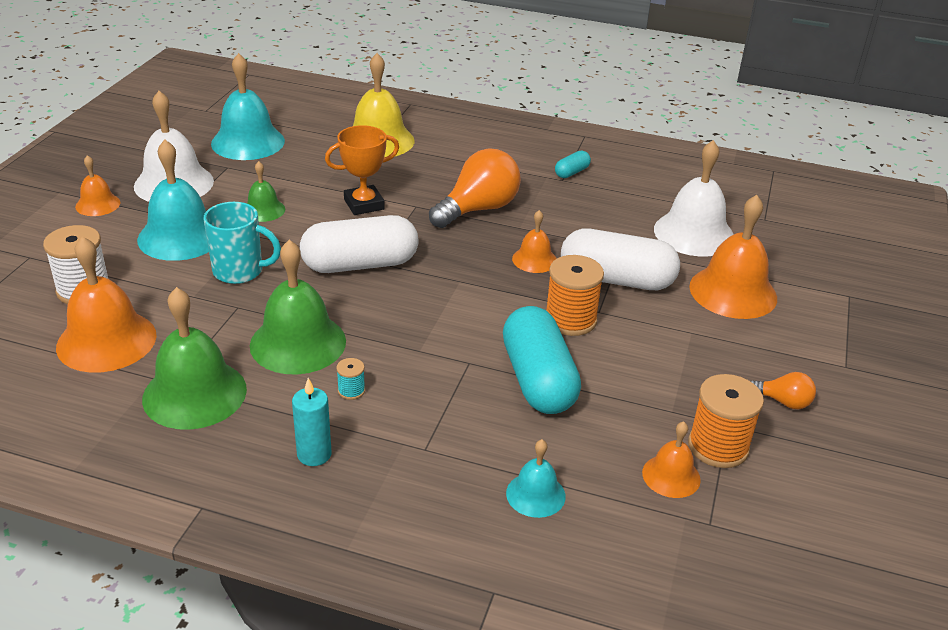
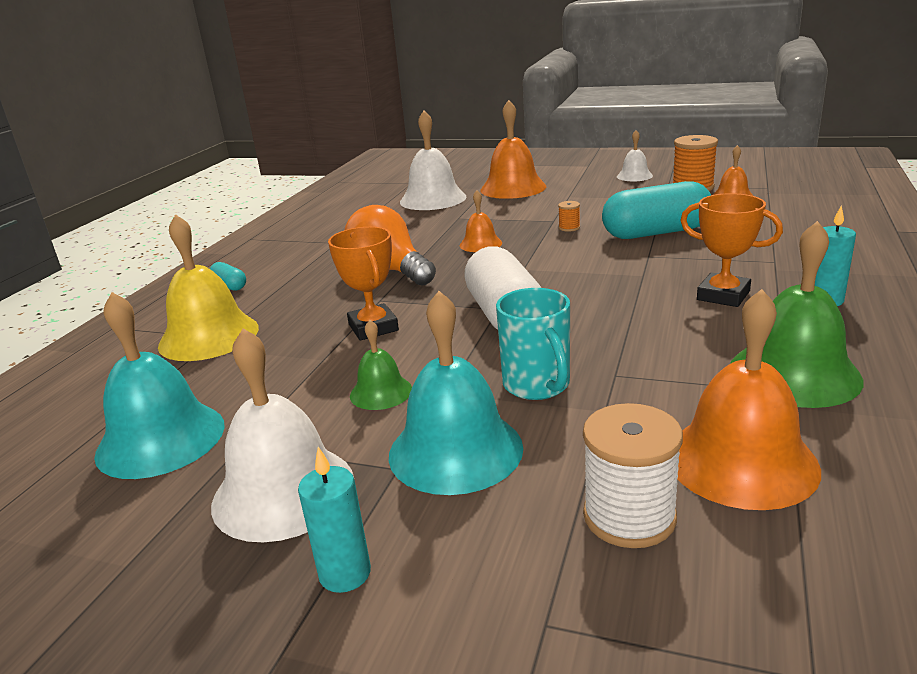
camera: 85 degrees left, 10 degrees down
orange bell [75,155,121,216] -> turquoise candle [298,447,371,593]
turquoise mug [204,202,281,284] -> turquoise mug turned 150 degrees clockwise [496,288,570,400]
green bell [250,240,346,374] -> none
turquoise spool [336,358,365,400] -> orange trophy [680,193,783,307]
turquoise bell [506,439,566,518] -> none
orange spool [546,255,604,336] -> orange spool [558,201,580,232], size x0.47
turquoise capsule [555,151,591,178] -> turquoise capsule moved to [210,262,246,291]
white capsule [561,229,680,290] -> none
orange light bulb [750,372,816,409] -> white bell [617,130,653,181]

